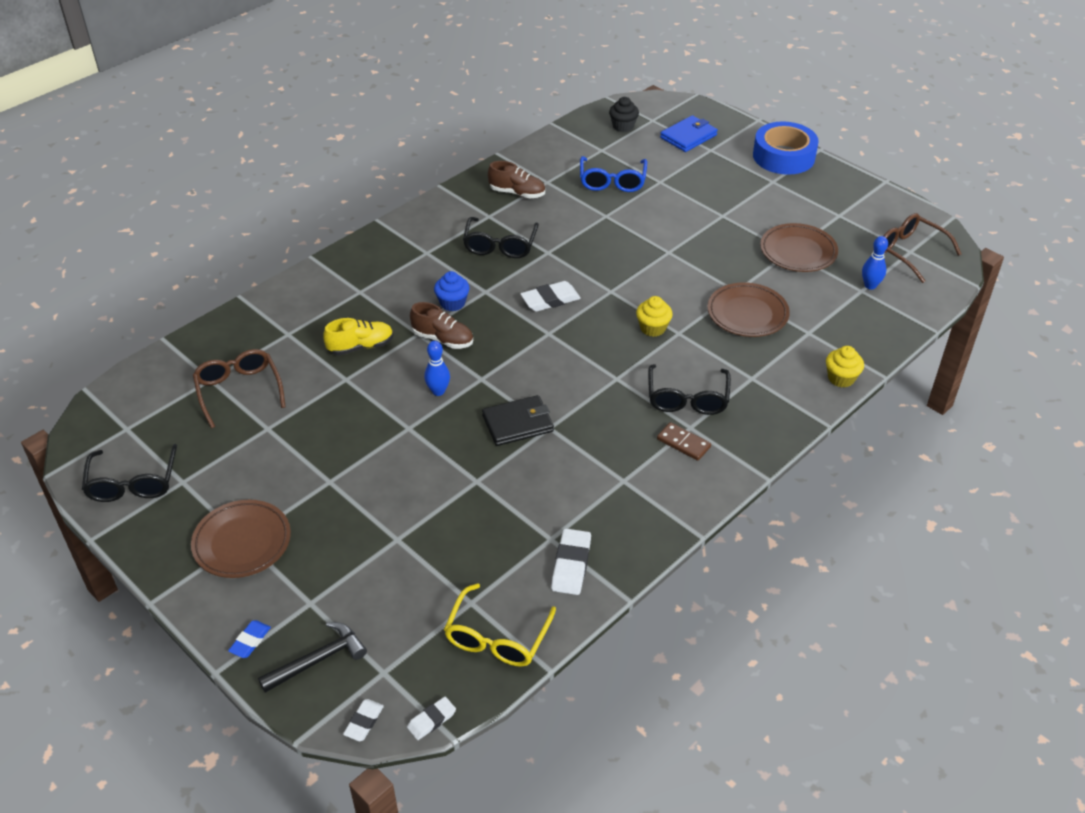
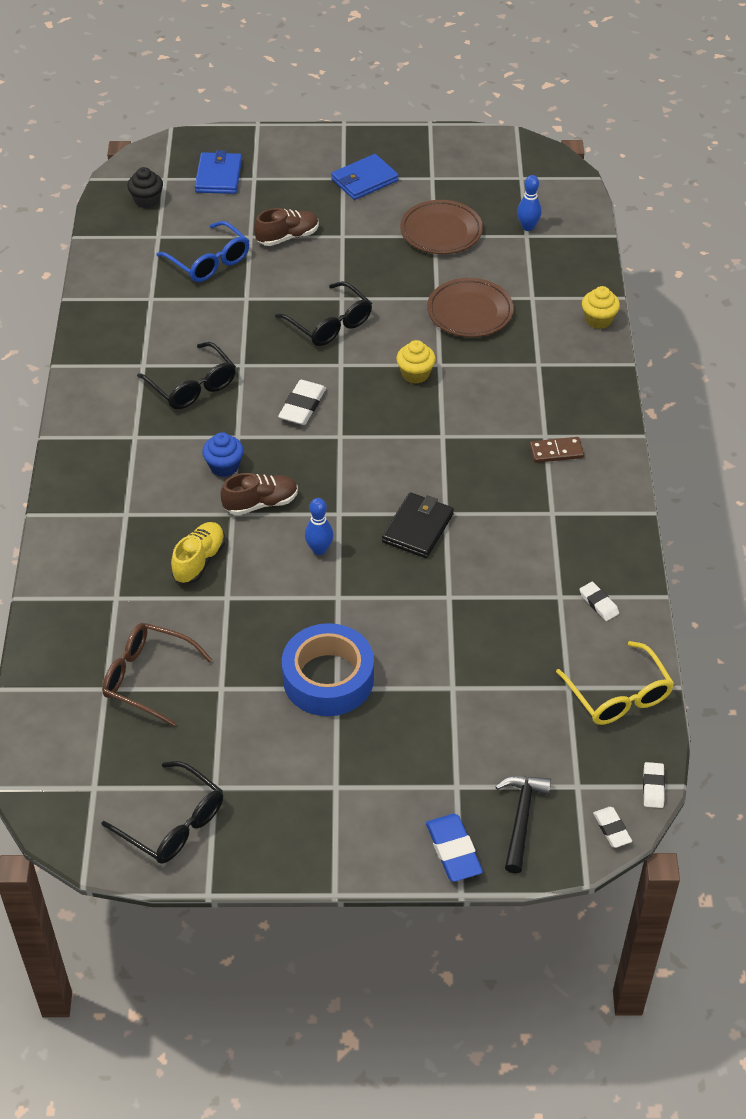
camera: 45 degrees left, 5 degrees up
brown plate [191,500,291,578] -> none
blue eraser [228,620,271,658] -> blue eraser [426,814,483,882], size x1.62
brown shoe [488,161,545,199] -> brown shoe moved to [254,208,319,246]
white eraser [551,529,591,595] -> white eraser [579,582,619,621], size x0.62
black glasses [648,364,731,415] -> black glasses moved to [275,281,372,346]
blue tape [753,121,819,175] -> blue tape moved to [282,623,374,716]
brown glasses [884,213,961,283] -> none
none -> blue wallet [331,154,399,200]

